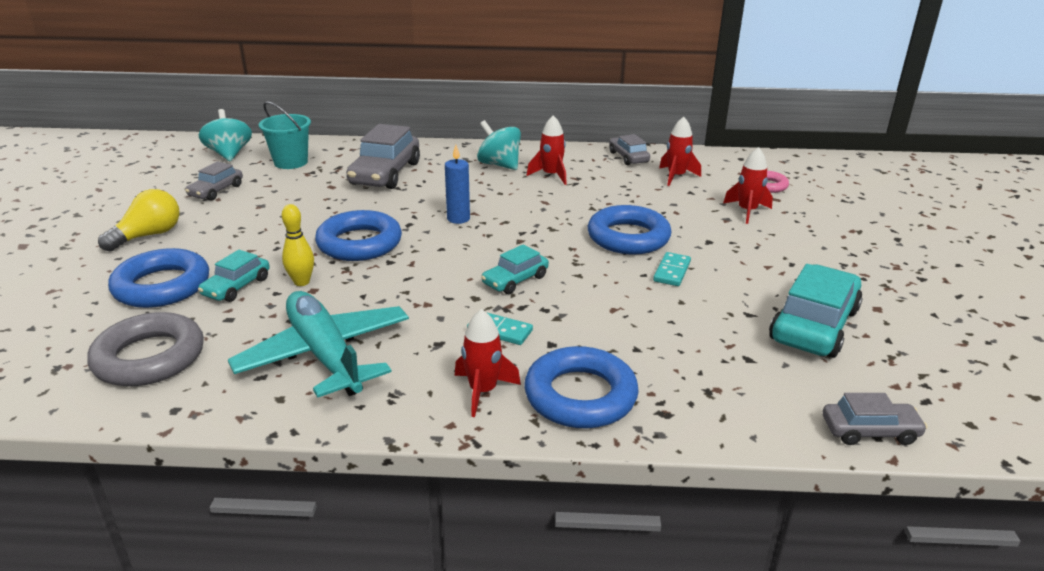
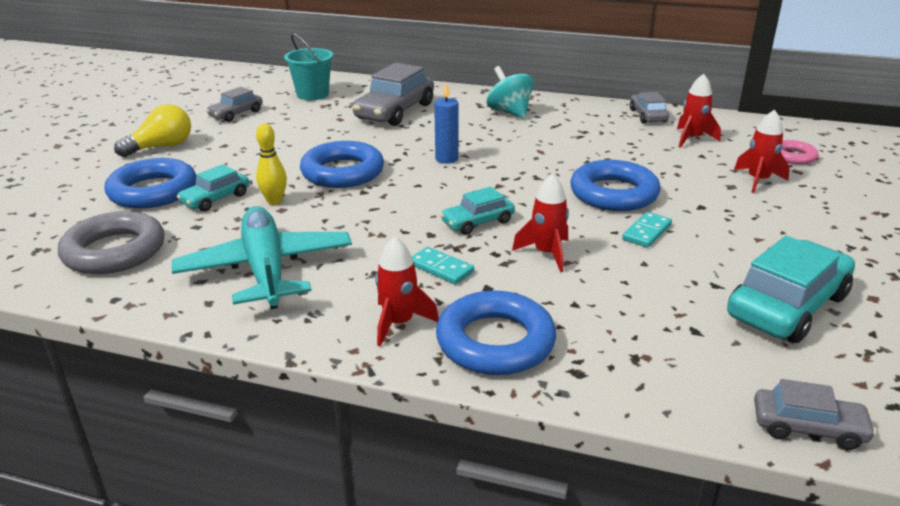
camera: 15 degrees right, 0 degrees up
turquoise spinning top [199,109,252,161] -> none
red rocket [526,115,567,185] -> red rocket moved to [512,174,569,272]

